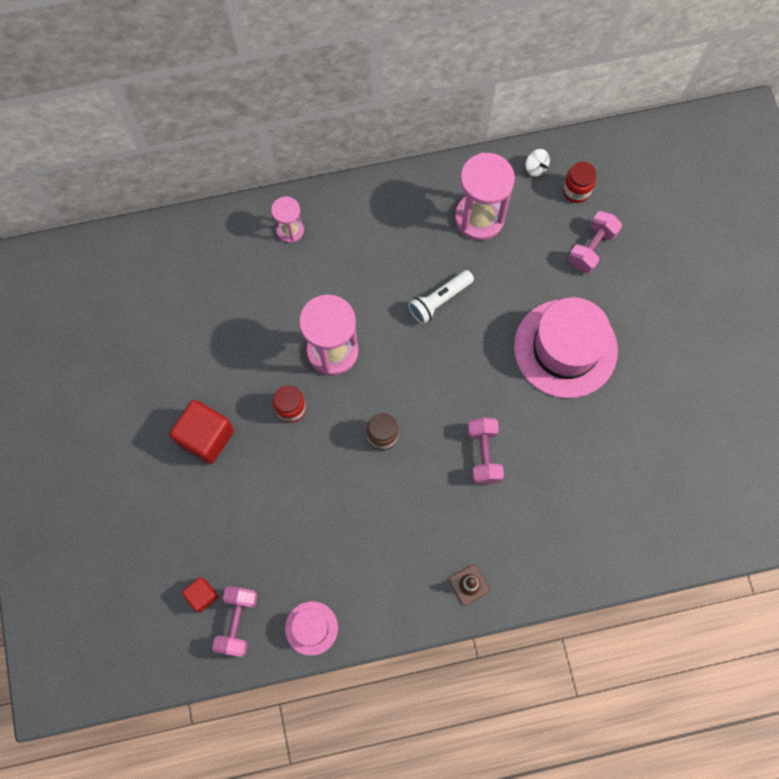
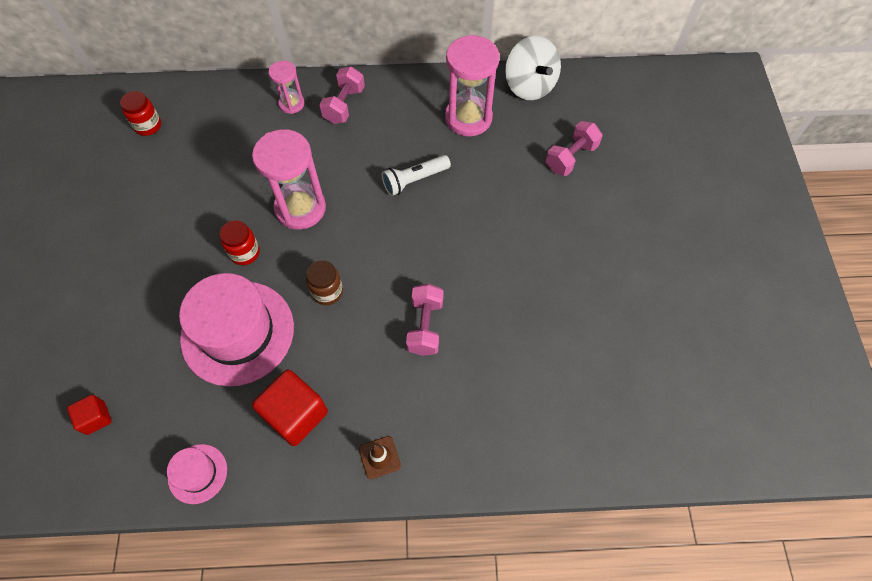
camera: 10 degrees right, 10 degrees down
red cube [169,400,234,464] -> red cube moved to [252,369,328,446]
pink dumbbell [212,586,257,657] -> pink dumbbell moved to [319,66,365,124]
pink hat [514,297,618,398] -> pink hat moved to [179,273,294,387]
white spinning top [525,149,550,177] -> white spinning top [505,36,561,100], size x2.26
red jar [562,162,596,203] -> red jar moved to [120,91,161,136]

